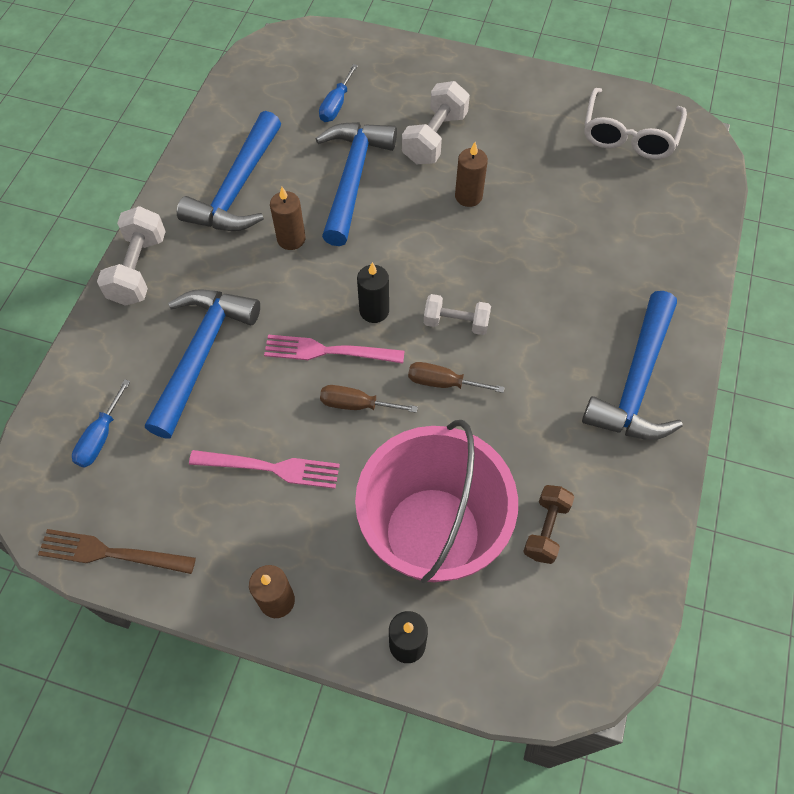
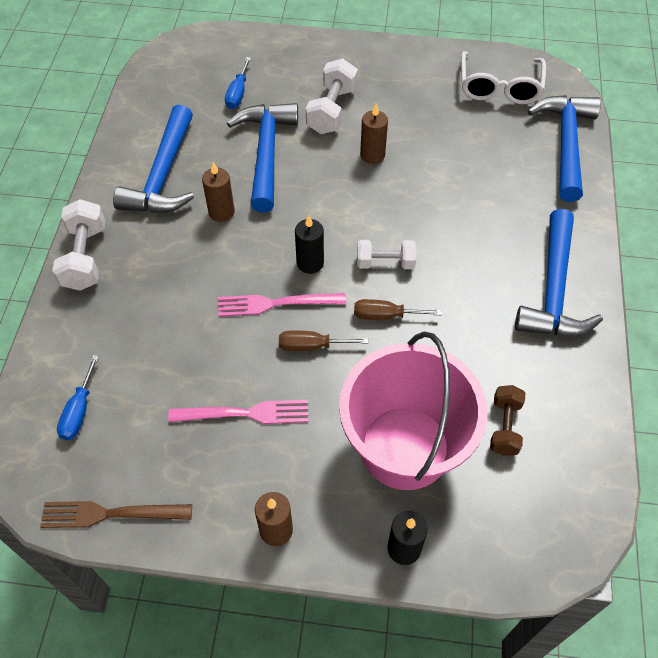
camera: 10 degrees left, 5 degrees down
blue hammer [145,289,260,438] -> blue hammer moved to [528,95,601,202]

